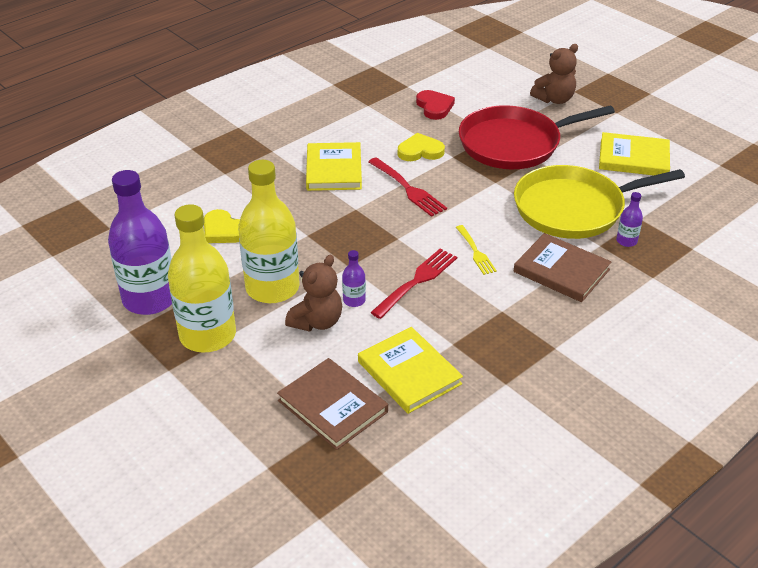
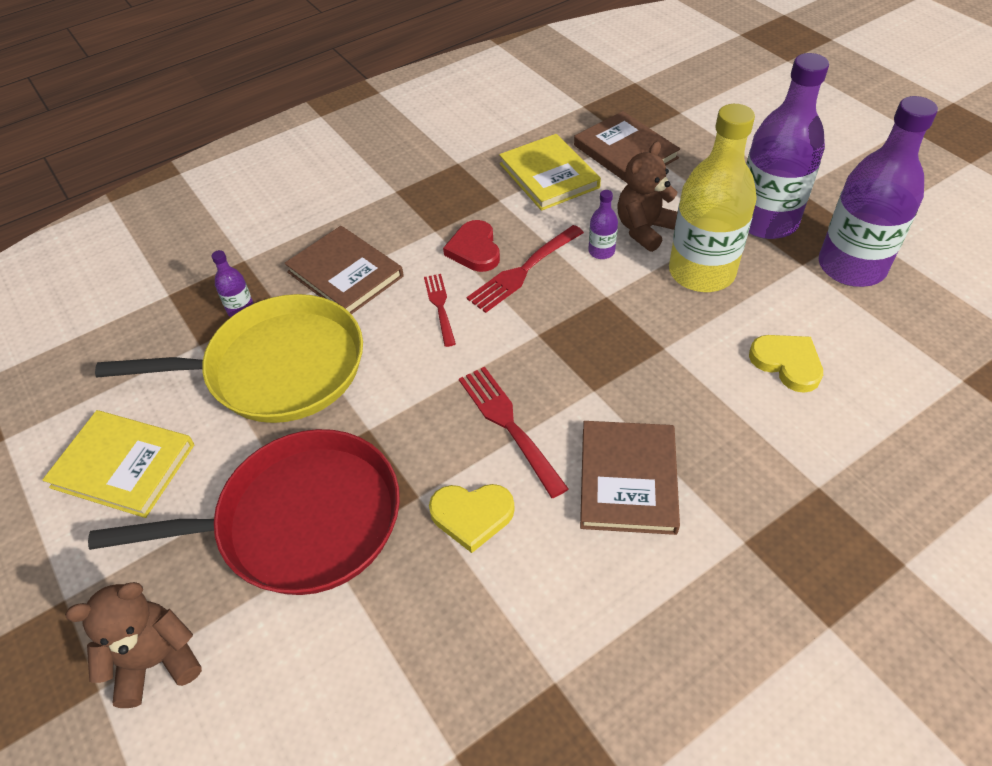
camera: 170 degrees left, 10 degrees up
yellow bottle [168,204,236,353] -> purple bottle [746,53,829,239]
yellow book [306,142,362,191] -> brown book [580,421,680,535]
red heart [416,90,455,120] -> red heart moved to [443,220,500,272]
yellow fork [456,225,497,275] -> red fork [424,274,456,347]

